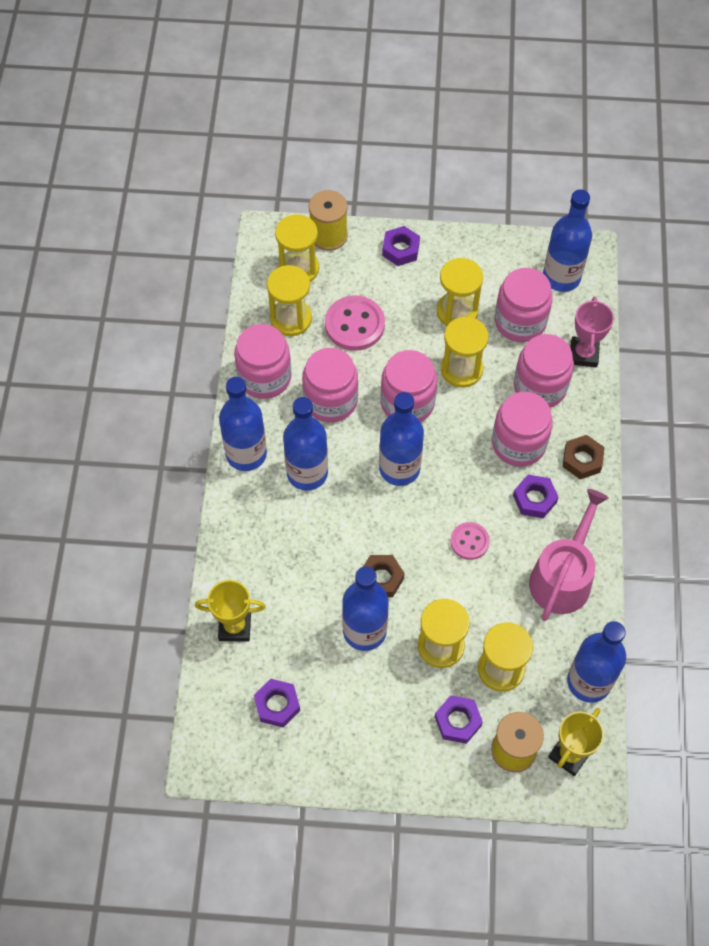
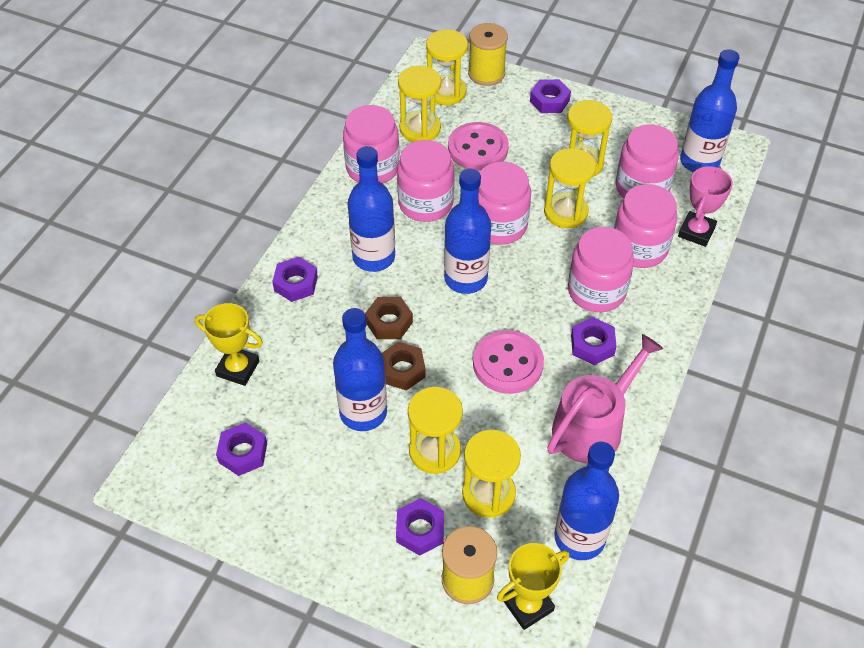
camera: 20 degrees right, 10 degrees down
blue bottle [219,377,267,471] -> none
pink button [450,522,490,560] -> pink button [473,330,544,394], size x1.67
brown nut [563,435,605,479] -> brown nut moved to [365,297,413,339]
none -> purple nut [272,257,318,302]

